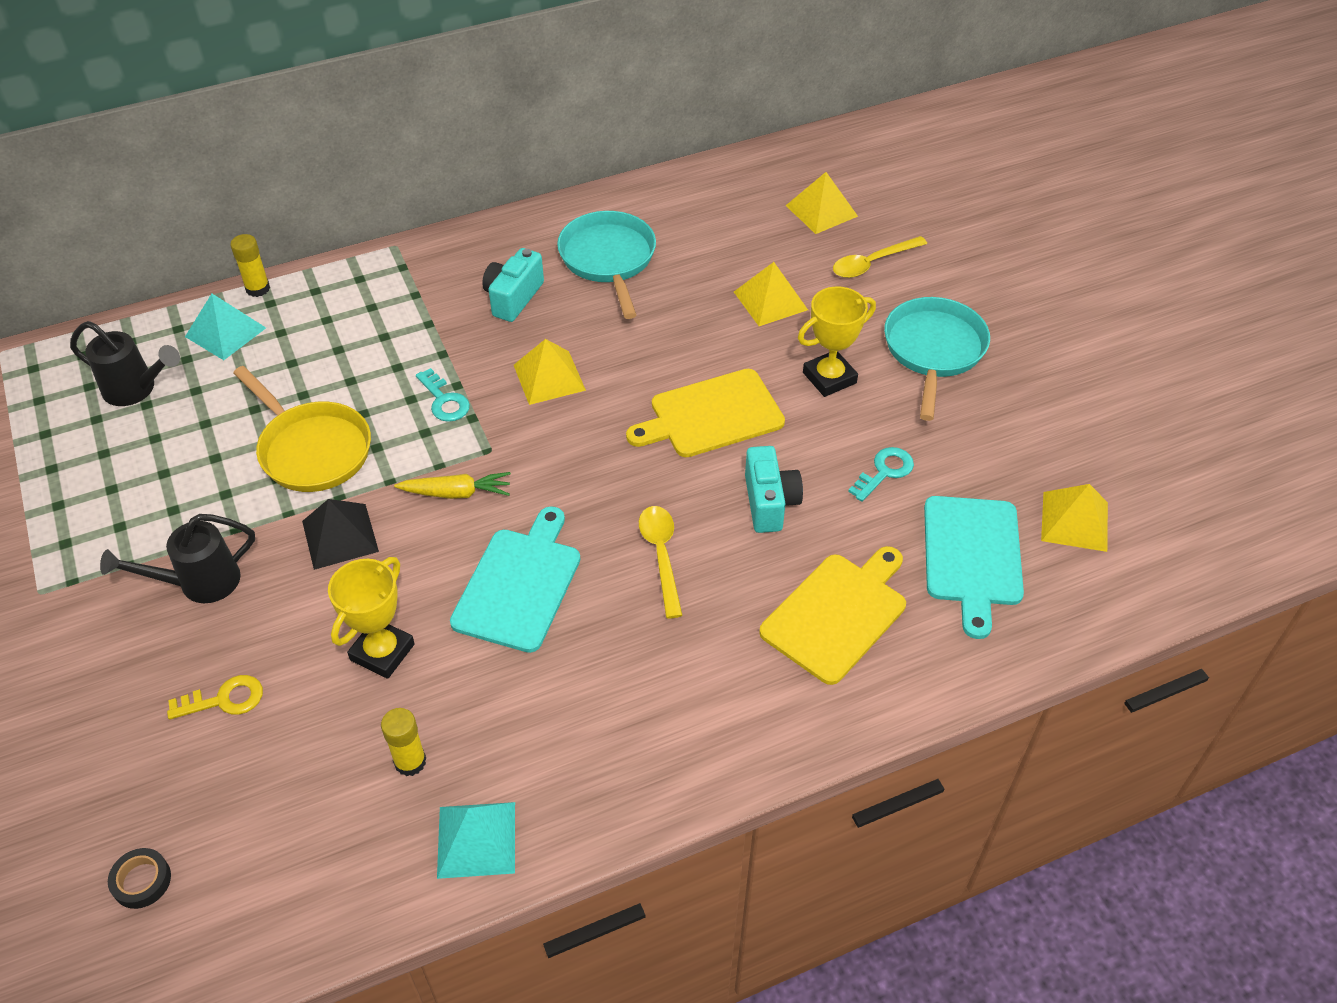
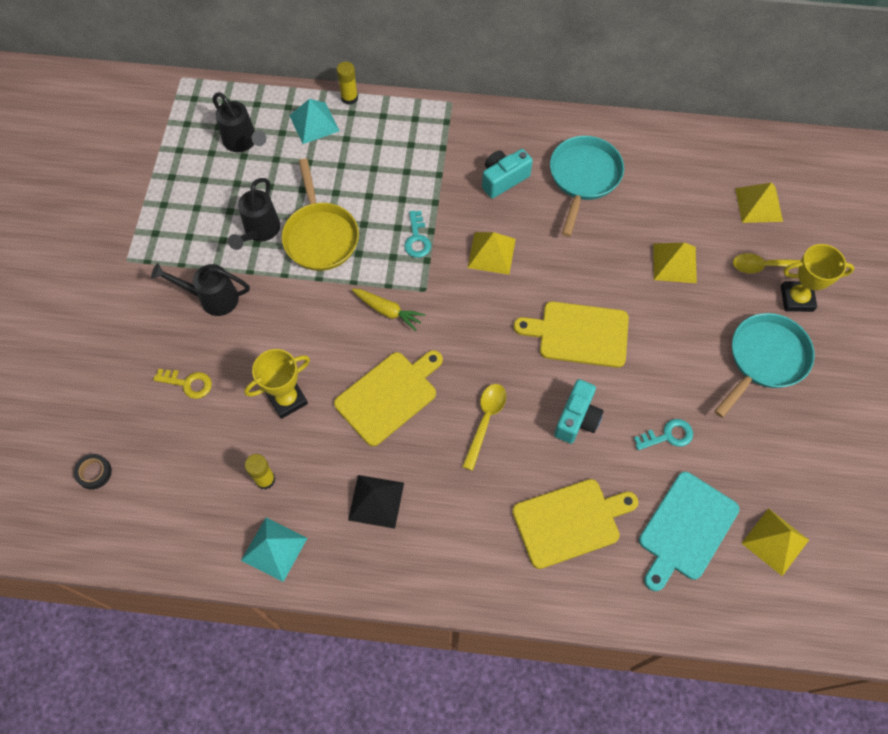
camera: 30 degrees right, 15 degrees up
black pyramid [302,499,379,570] -> black pyramid moved to [348,475,404,529]
turquoise cutting board [450,506,580,653] -> yellow cutting board [334,350,443,446]
yellow trophy [798,286,876,397] -> yellow trophy moved to [781,244,855,312]
none -> black watering can [228,178,280,250]

